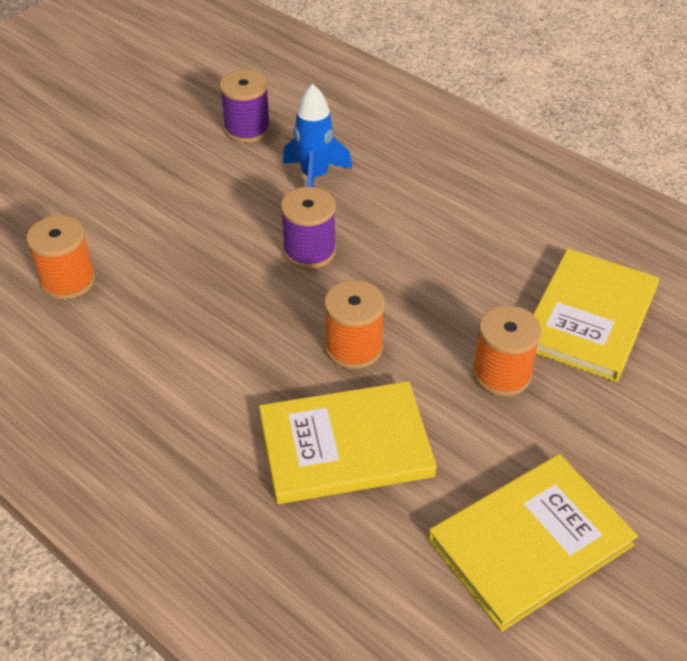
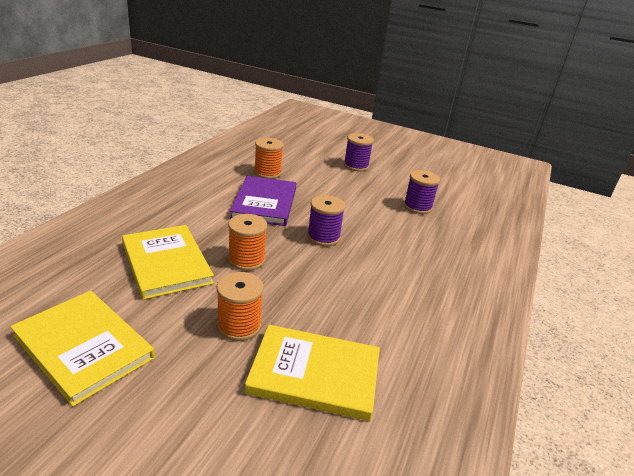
camera: 70 degrees right, 15 degrees down
blue rocket [283,84,352,187] -> none
none -> purple book [230,176,296,226]
none -> purple spool [344,133,374,172]

